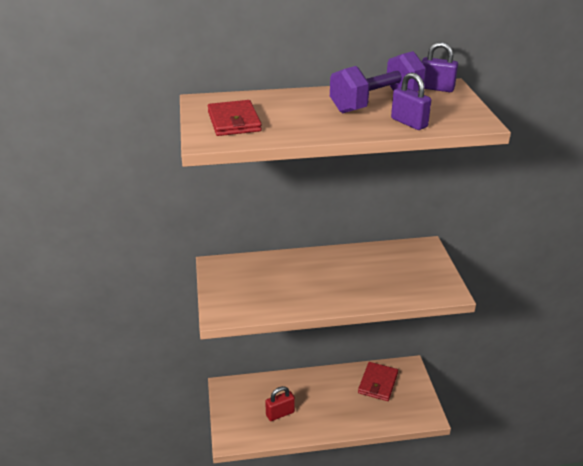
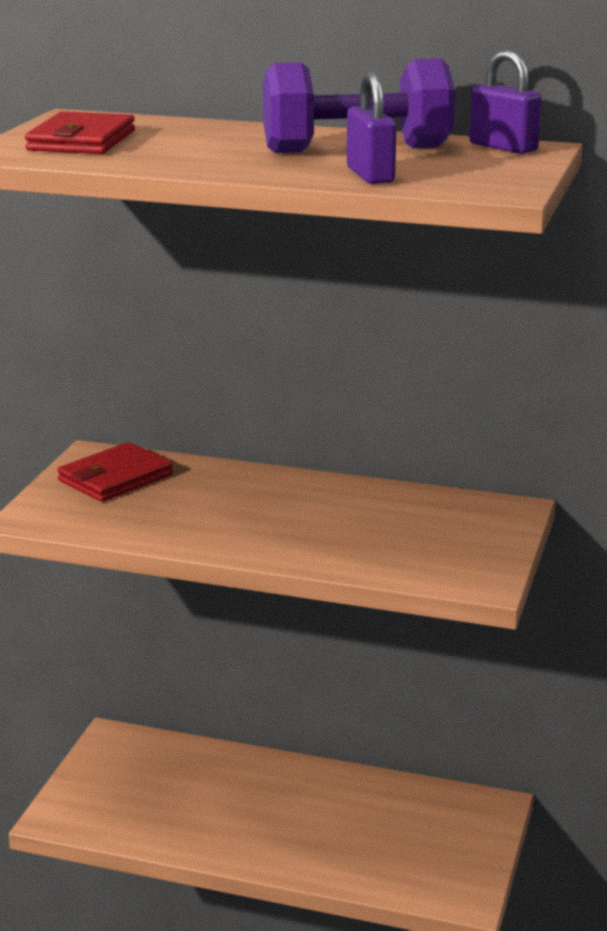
camera: 25 degrees right, 10 degrees down
red padlock [265,386,295,421] -> none
red wallet [358,362,398,401] -> red wallet moved to [57,442,173,502]

